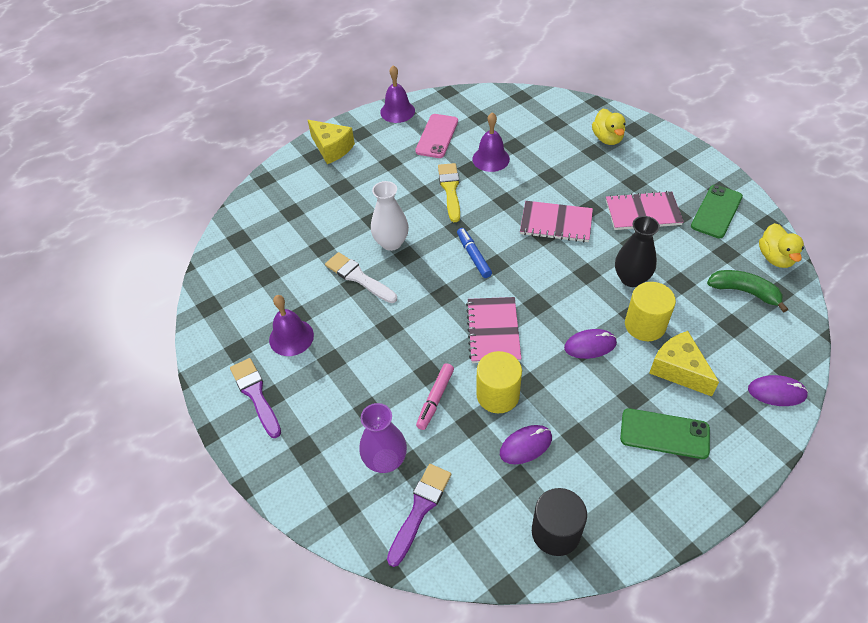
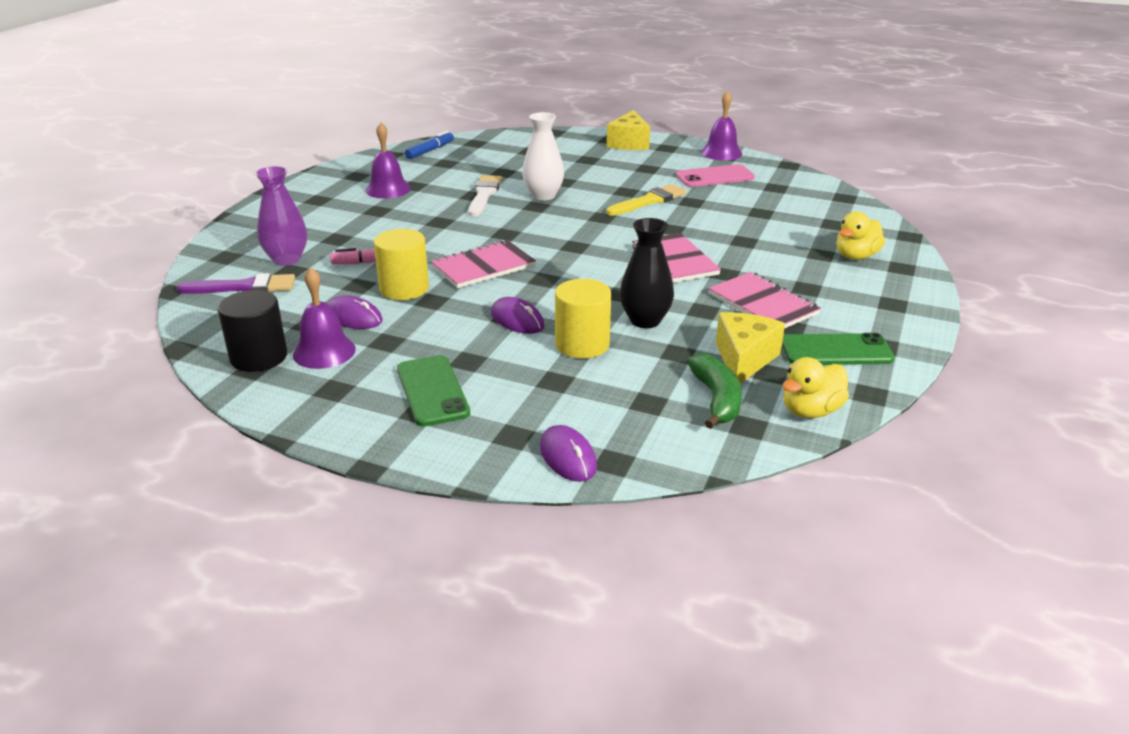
camera: 55 degrees right, 20 degrees down
purple brush [230,358,281,438] -> none
blue marker [457,228,492,278] -> blue marker moved to [405,131,454,159]
purple bell [472,112,510,172] -> purple bell moved to [293,267,356,369]
yellow cheese [649,331,719,396] -> yellow cheese moved to [716,312,785,384]

